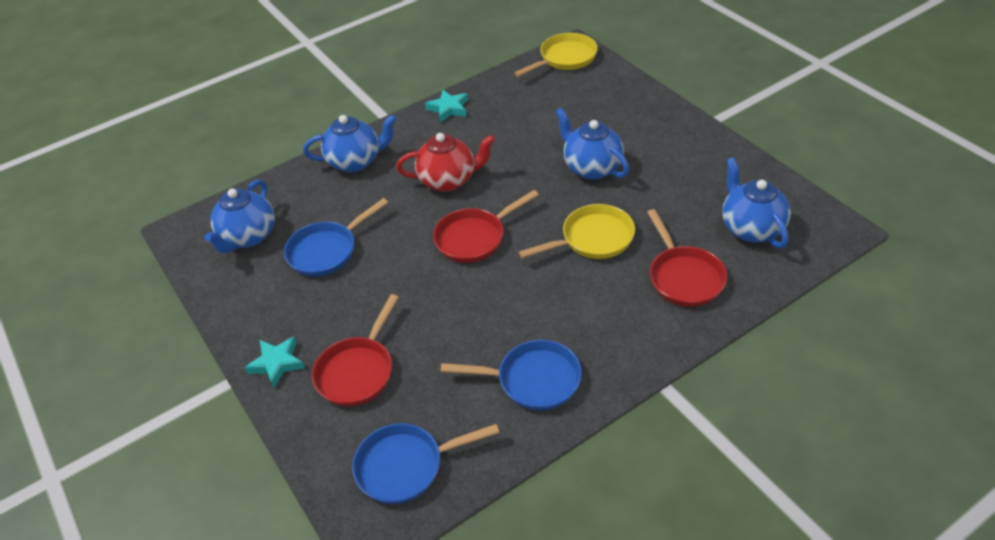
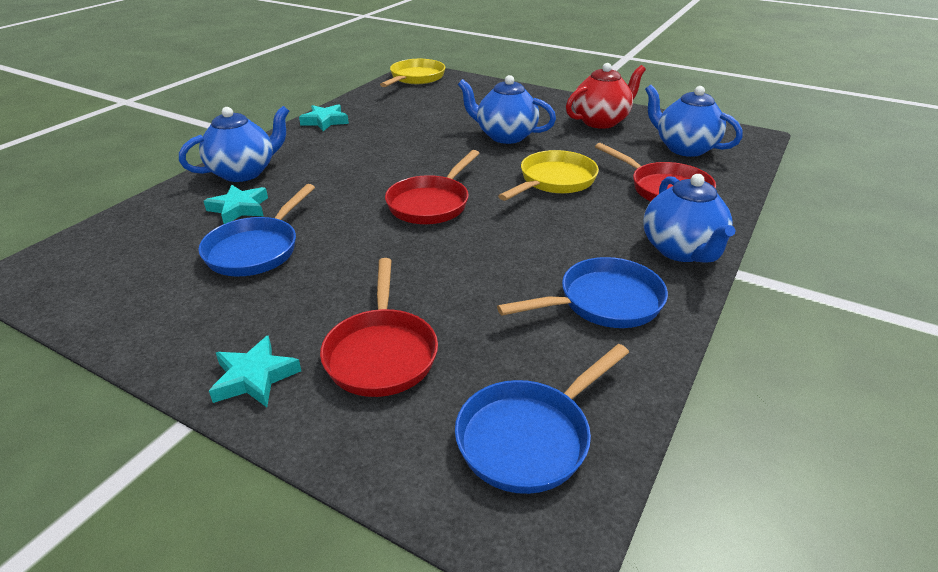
camera: 30 degrees left, 10 degrees down
blue teapot [205,179,275,253] -> blue teapot moved to [643,174,736,263]
red teapot [396,133,495,192] -> red teapot moved to [566,63,646,129]
none -> turquoise star [204,185,268,224]

